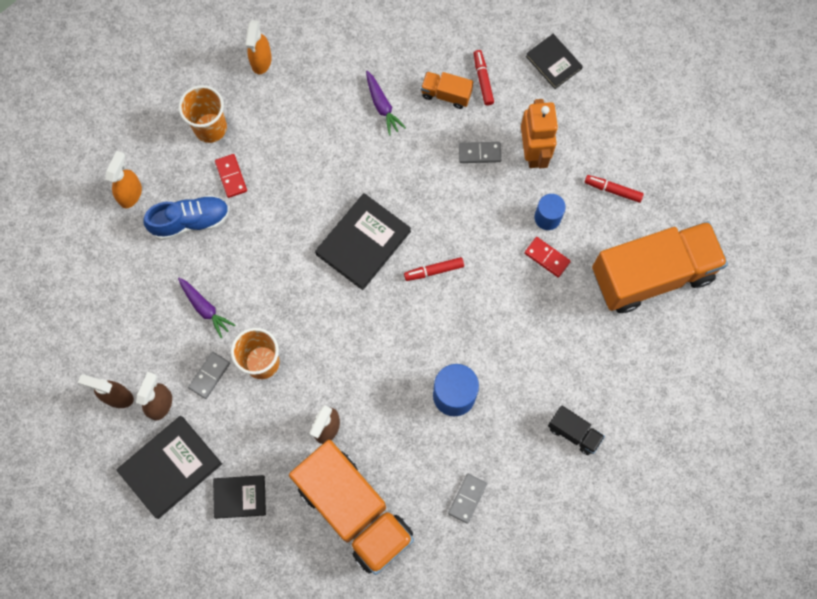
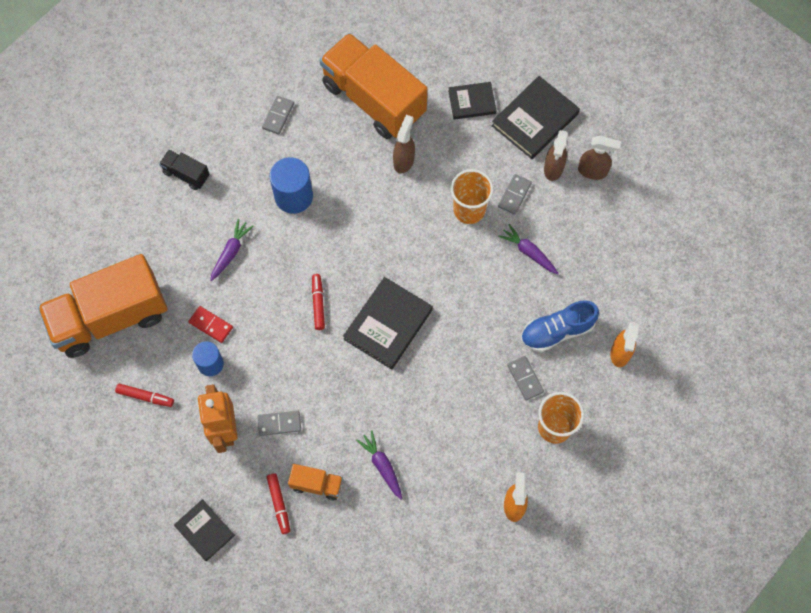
camera: 175 degrees right, 5 degrees down
red domino [215,154,247,198] -> grey domino [507,356,544,400]
red marker [404,257,464,281] -> red marker turned 75 degrees counterclockwise [312,274,325,330]
none -> purple carrot [210,219,254,281]

